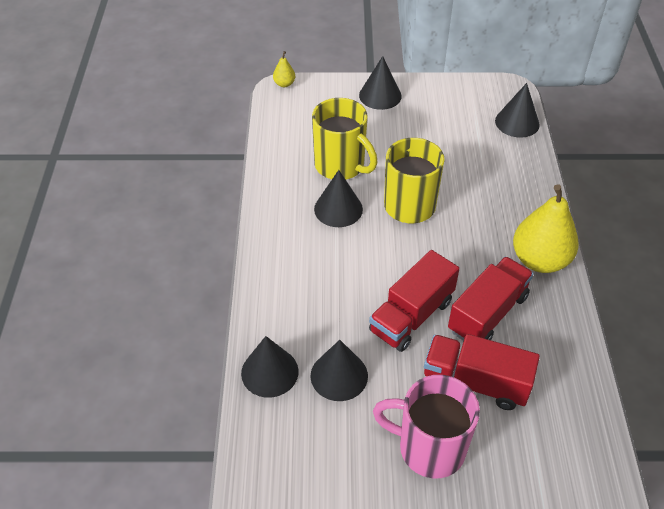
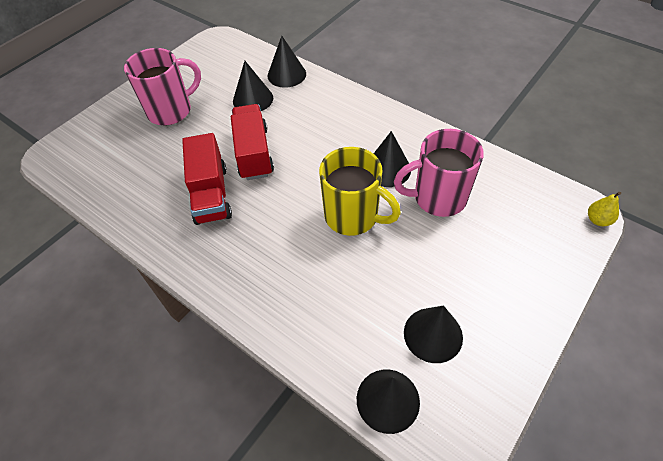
camera: 130 degrees right, 5 degrees up
yellow mug [312,98,378,180] -> pink mug [394,129,484,217]
black cone [359,56,402,110] -> black cone moved to [404,306,463,363]
red truck [424,334,540,410] -> none
yellow pear [513,184,579,273] -> none

